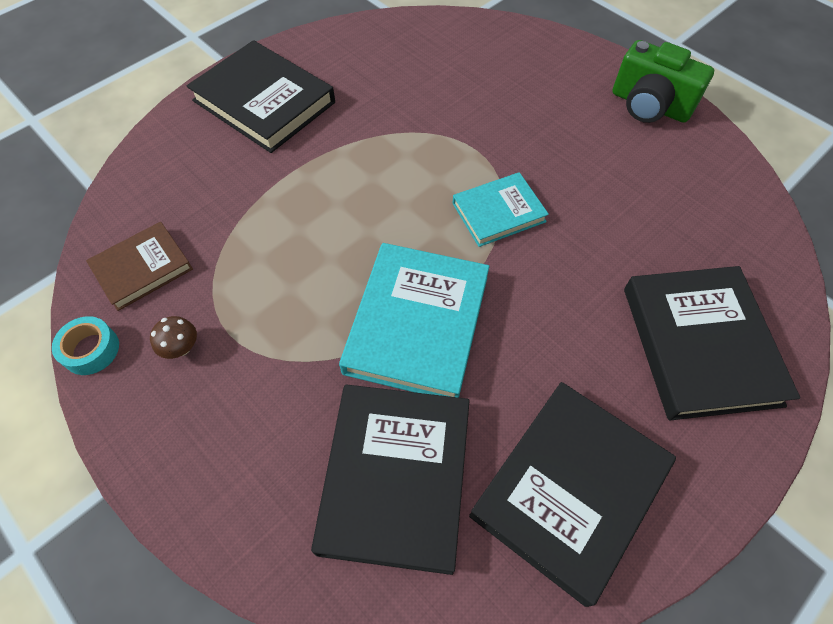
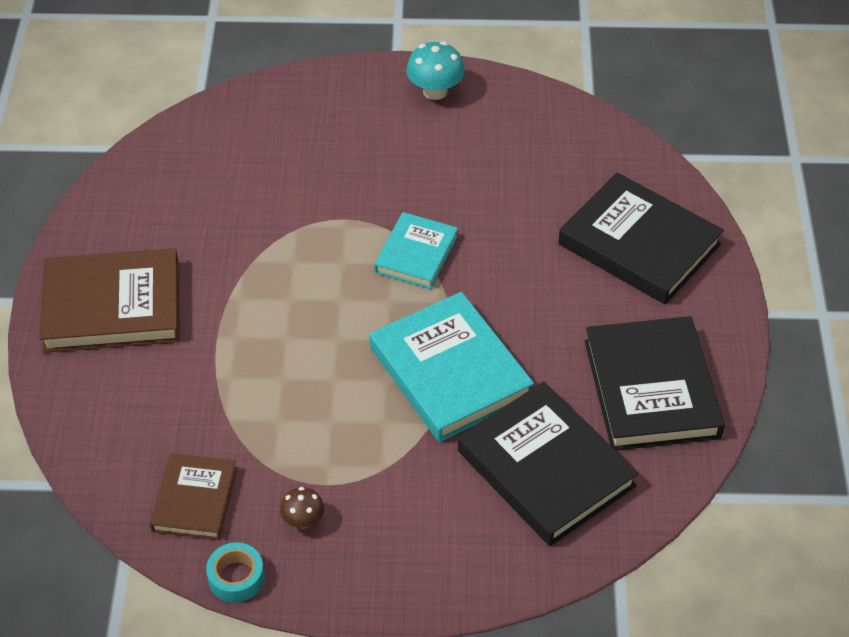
camera: 45 degrees left, 10 degrees down
black book [187,40,335,153] -> brown book [39,248,179,353]
green camera [612,40,714,123] -> turquoise mushroom [406,42,465,100]

